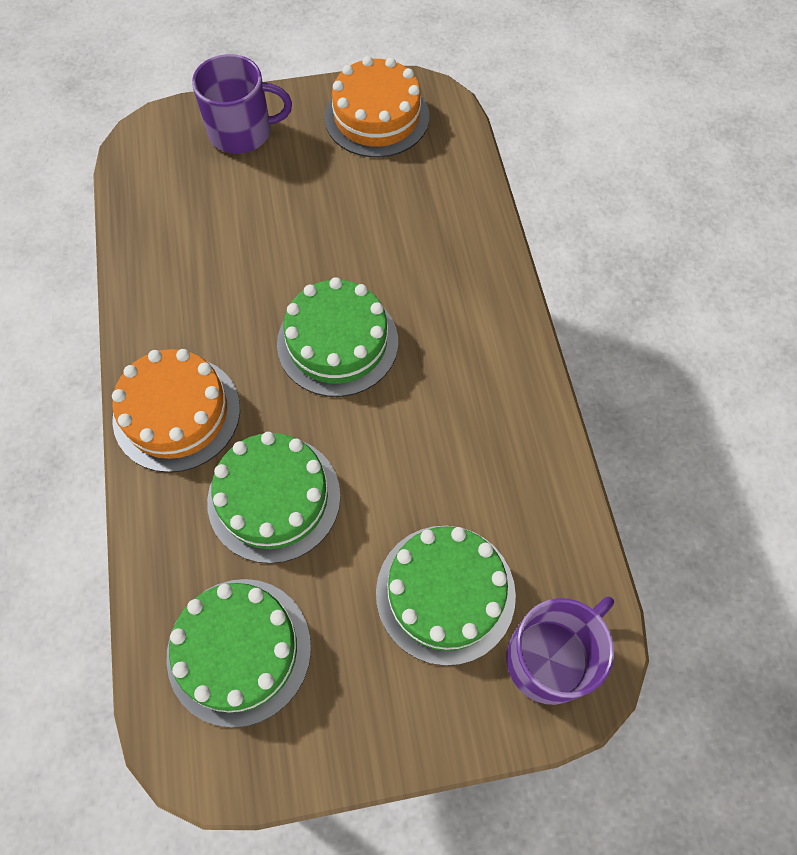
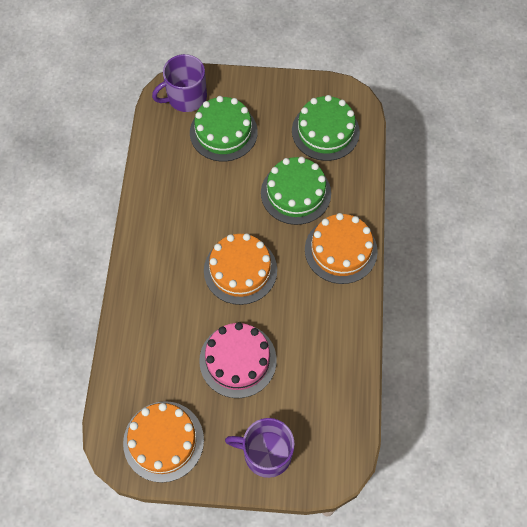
camera: 165 degrees left, 0 degrees up
green cake [277,277,398,397] -> orange cake [204,233,277,305]
none -> pink cake [199,322,277,398]

